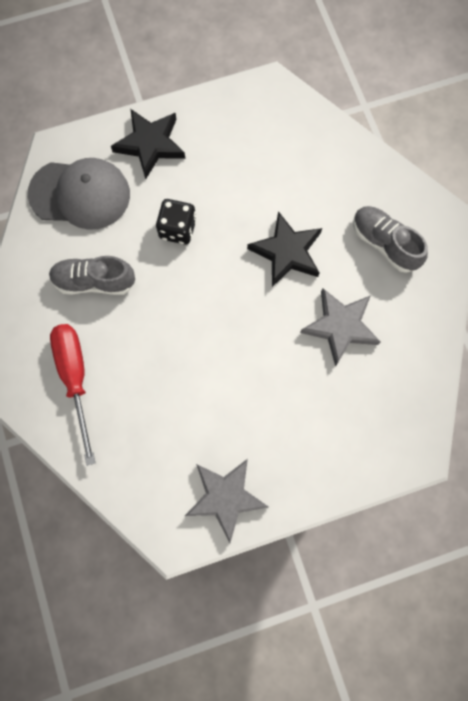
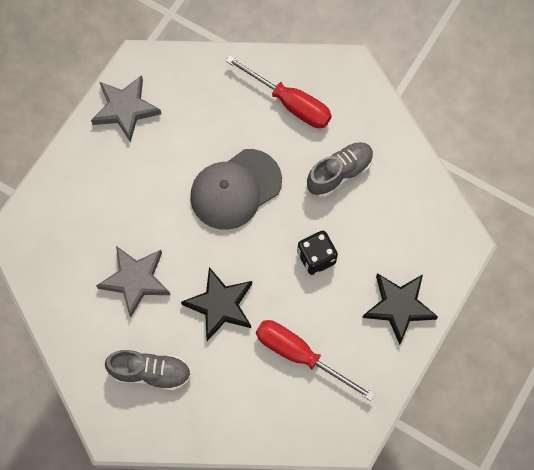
camera: 140 degrees right, 5 degrees down
grey cap [28,158,130,230] -> grey cap moved to [190,149,282,230]
none -> red screwdriver [256,320,375,401]

